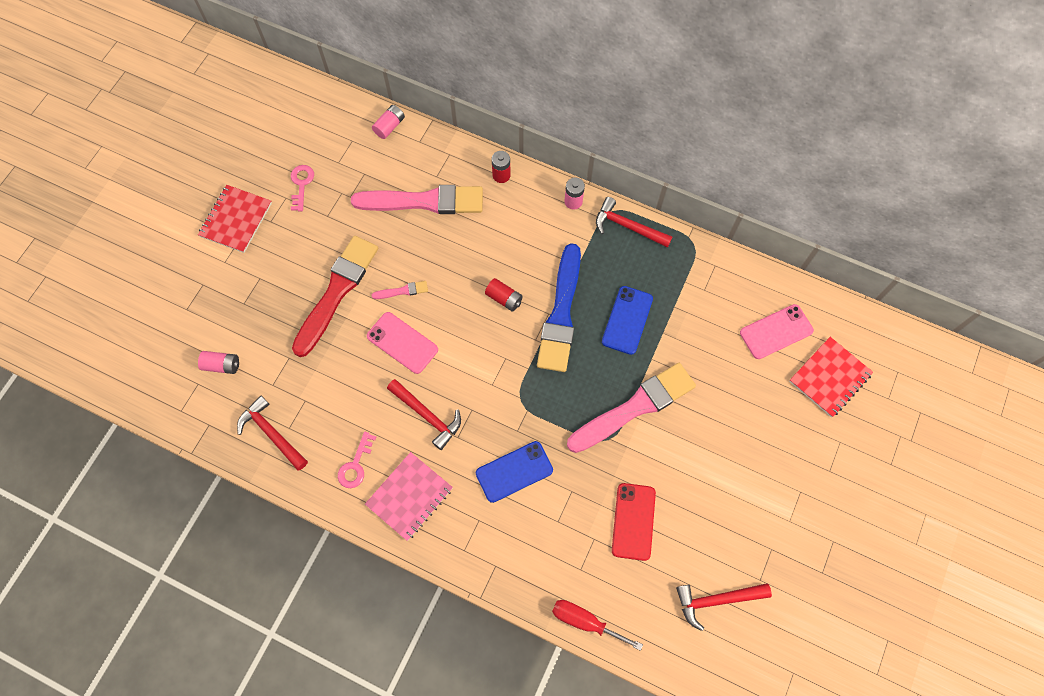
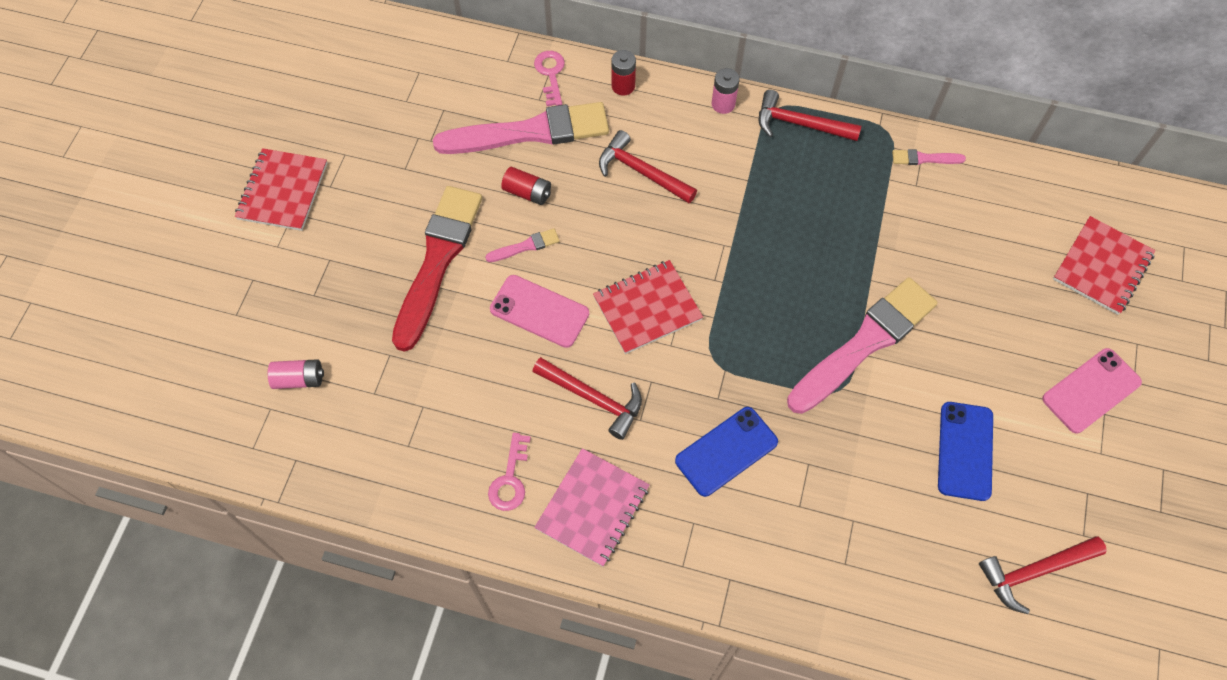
camera: 10 degrees left, 5 degrees down
red hammer [237,396,308,471] -> red hammer moved to [599,130,697,203]
pink key [291,165,314,211] -> pink key moved to [534,51,565,106]
pink battery [372,105,405,139] -> none
red battery [485,278,523,311] -> red battery moved to [501,167,551,205]
blue brush [537,243,581,372] -> none
red screwdriver [552,600,643,651] -> none
blue phone [602,286,653,355] -> blue phone moved to [938,402,993,501]
red phone [612,483,656,561] -> none
pink phone [740,304,814,359] -> pink phone moved to [1042,348,1142,433]
none -> red notebook [593,260,703,354]
none -> pink brush [892,149,966,165]

